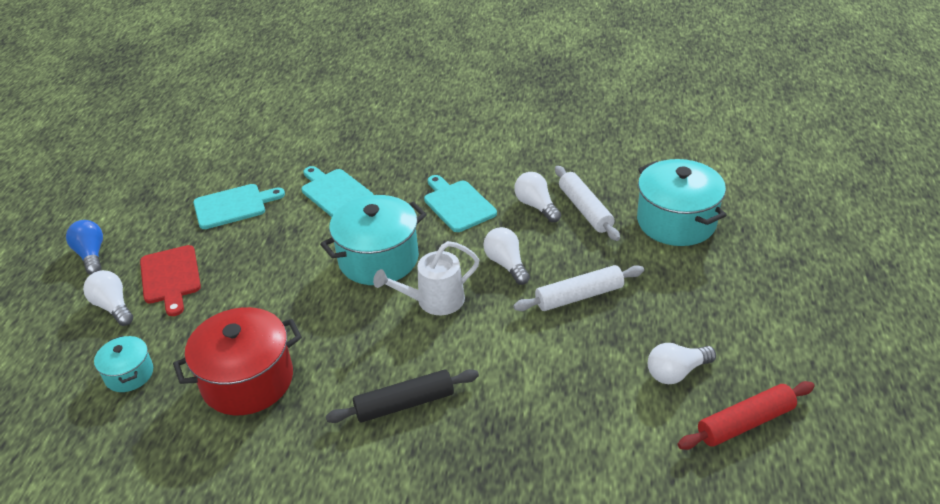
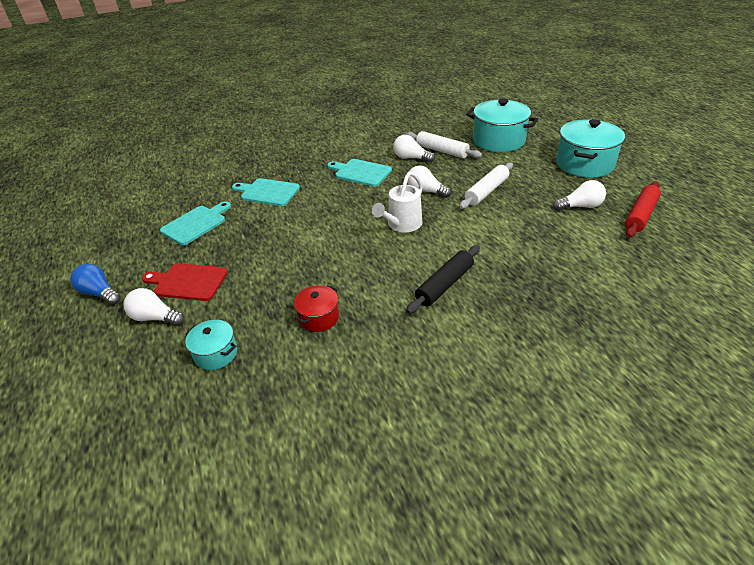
camera: 30 degrees left, 0 degrees up
red cutting board [140,245,201,316] -> red cutting board turned 150 degrees clockwise [142,263,228,301]
red pot [173,307,302,415] -> red pot [294,285,339,332], size x0.53
turquoise pot [320,195,427,285] -> turquoise pot moved to [556,119,625,178]
white light bulb [648,343,716,384] -> white light bulb turned 135 degrees counterclockwise [553,180,606,211]

